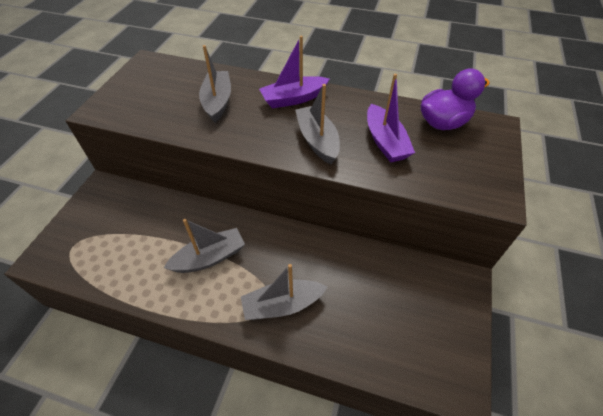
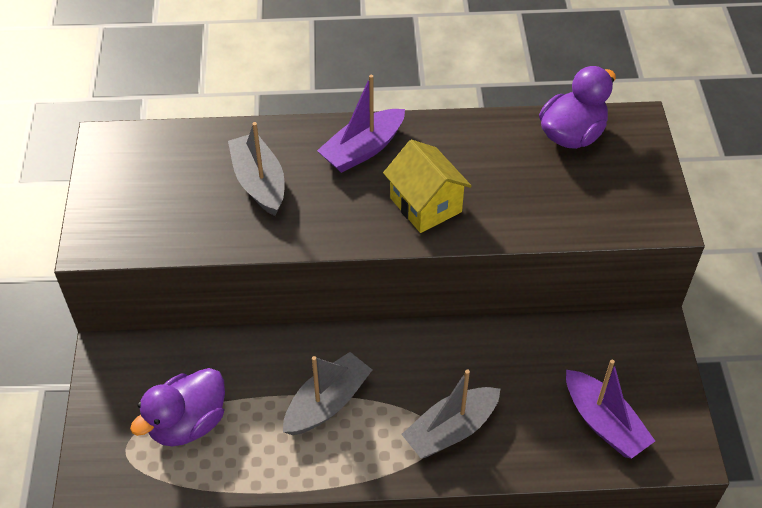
camera: 20 degrees left, 0 degrees up
grey boat [295,84,340,164] -> yellow house [383,140,472,233]
purple boat [367,74,415,163] -> purple boat moved to [566,360,655,459]
none -> purple duck [130,368,225,446]

